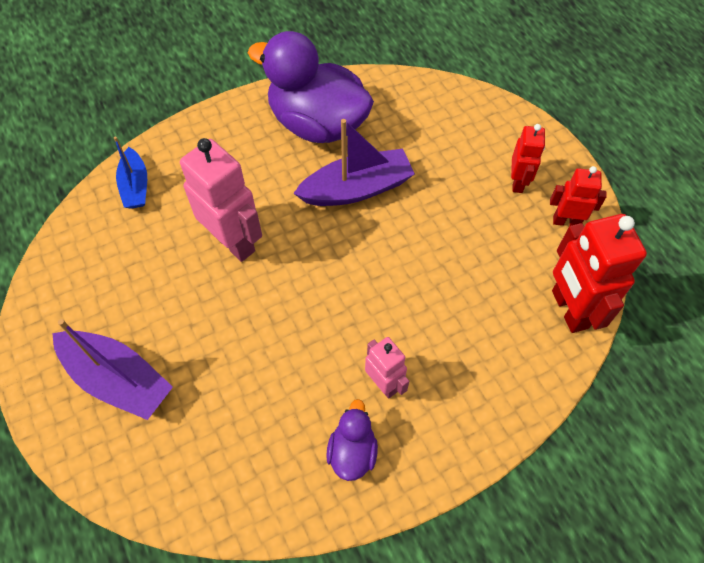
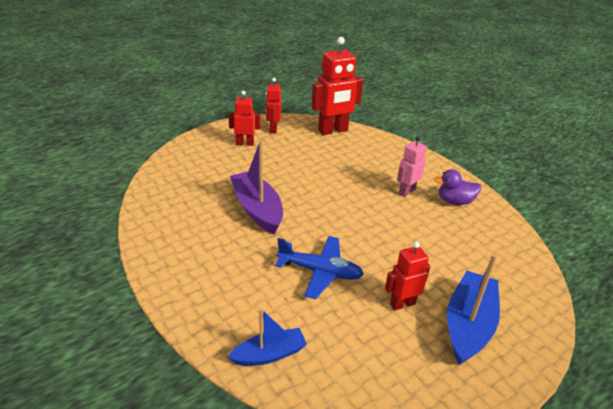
camera: 100 degrees left, 25 degrees down
purple boat [52,319,173,420] -> blue boat [447,254,500,365]
pink robot [180,138,262,262] -> blue plane [275,236,364,299]
purple duck [248,31,374,143] -> none
none -> red robot [385,242,430,310]

